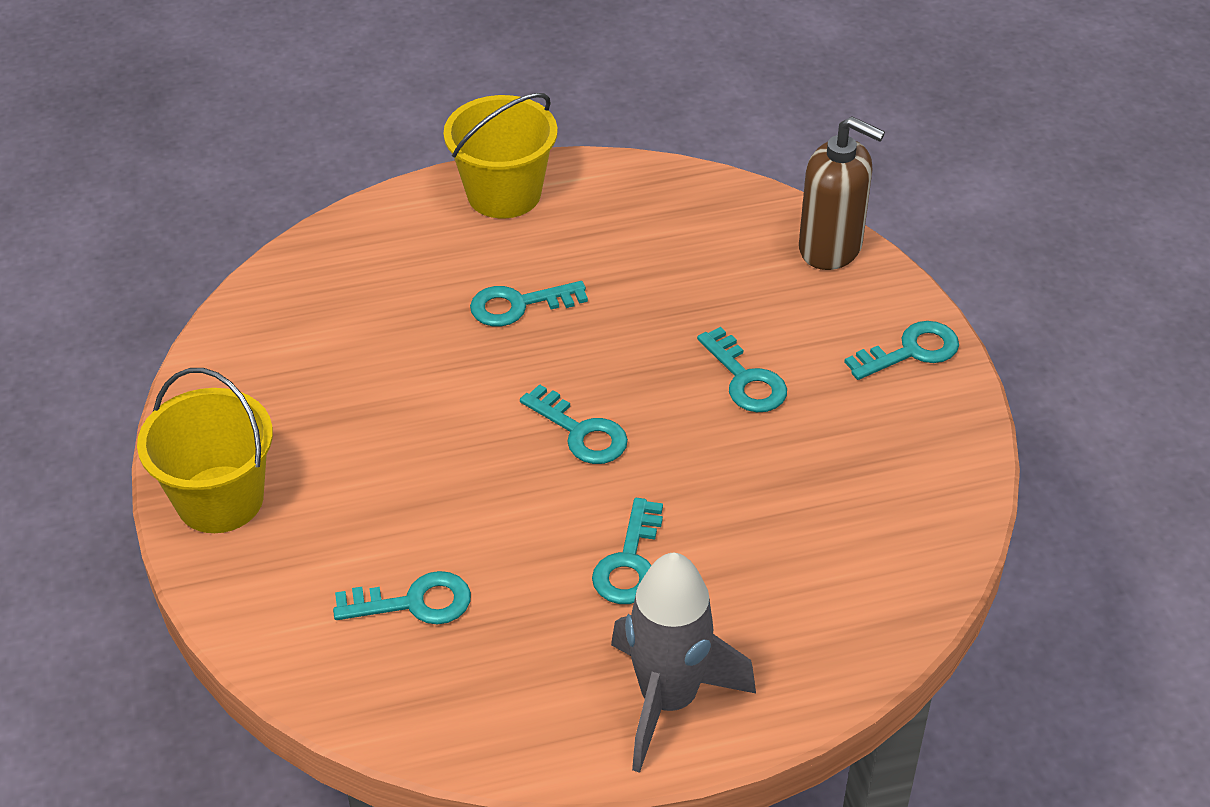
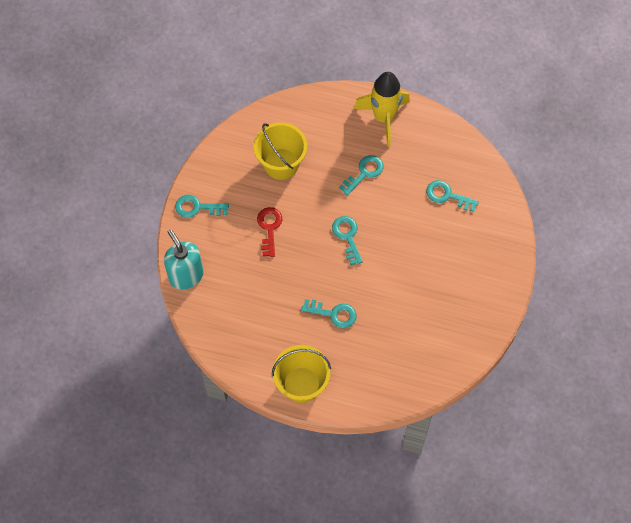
camera: 150 degrees left, 20 degrees up
yellow bucket [137,368,273,533] -> yellow bucket moved to [254,122,307,180]
grey rocket [611,553,756,773] -> yellow rocket [354,72,410,147]
turquoise key [697,327,787,412] -> red key [257,207,282,257]
brown soap dispenser [799,116,885,270] -> turquoise soap dispenser [164,229,204,290]

